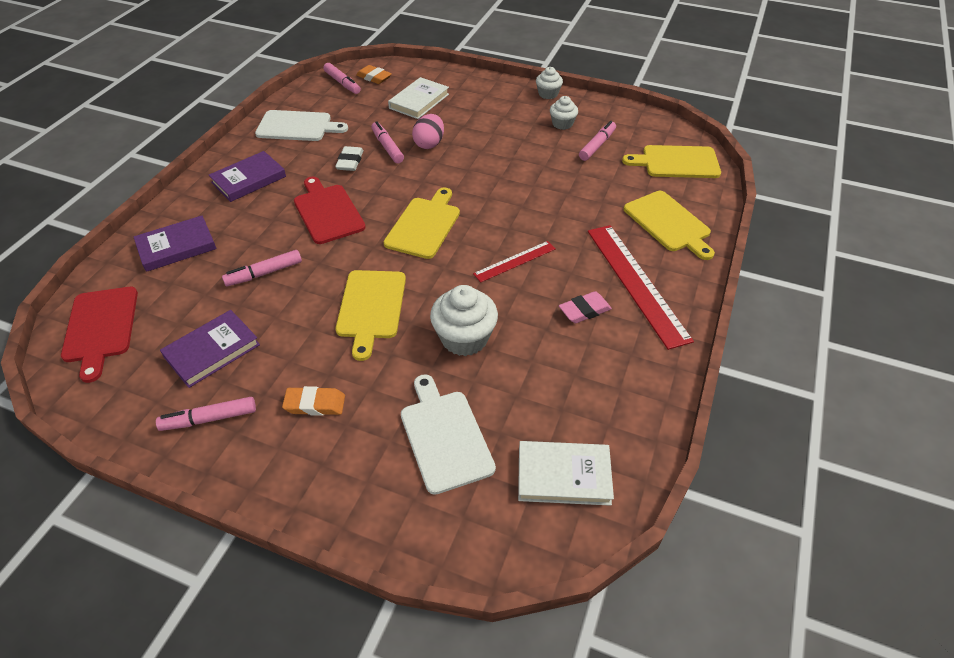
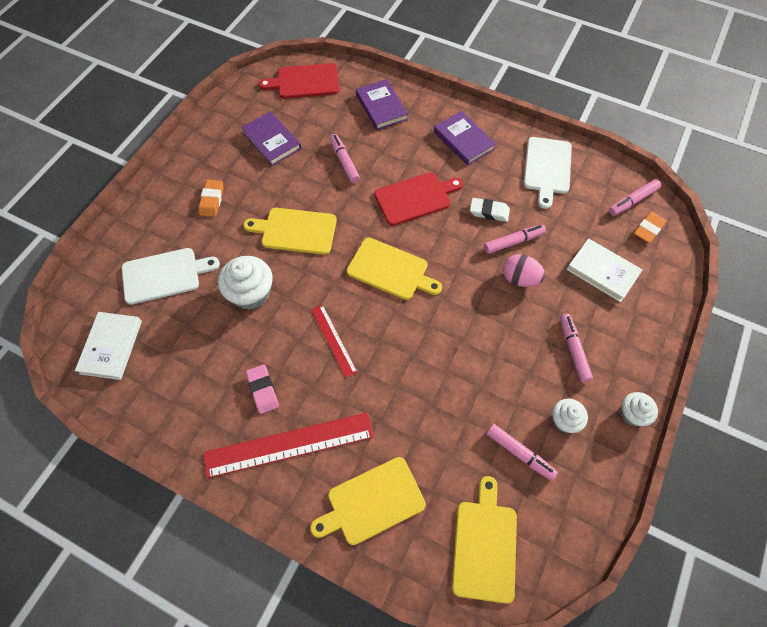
camera: 95 degrees right, 15 degrees up
pink marker [156,397,256,431] -> pink marker moved to [560,314,593,382]

